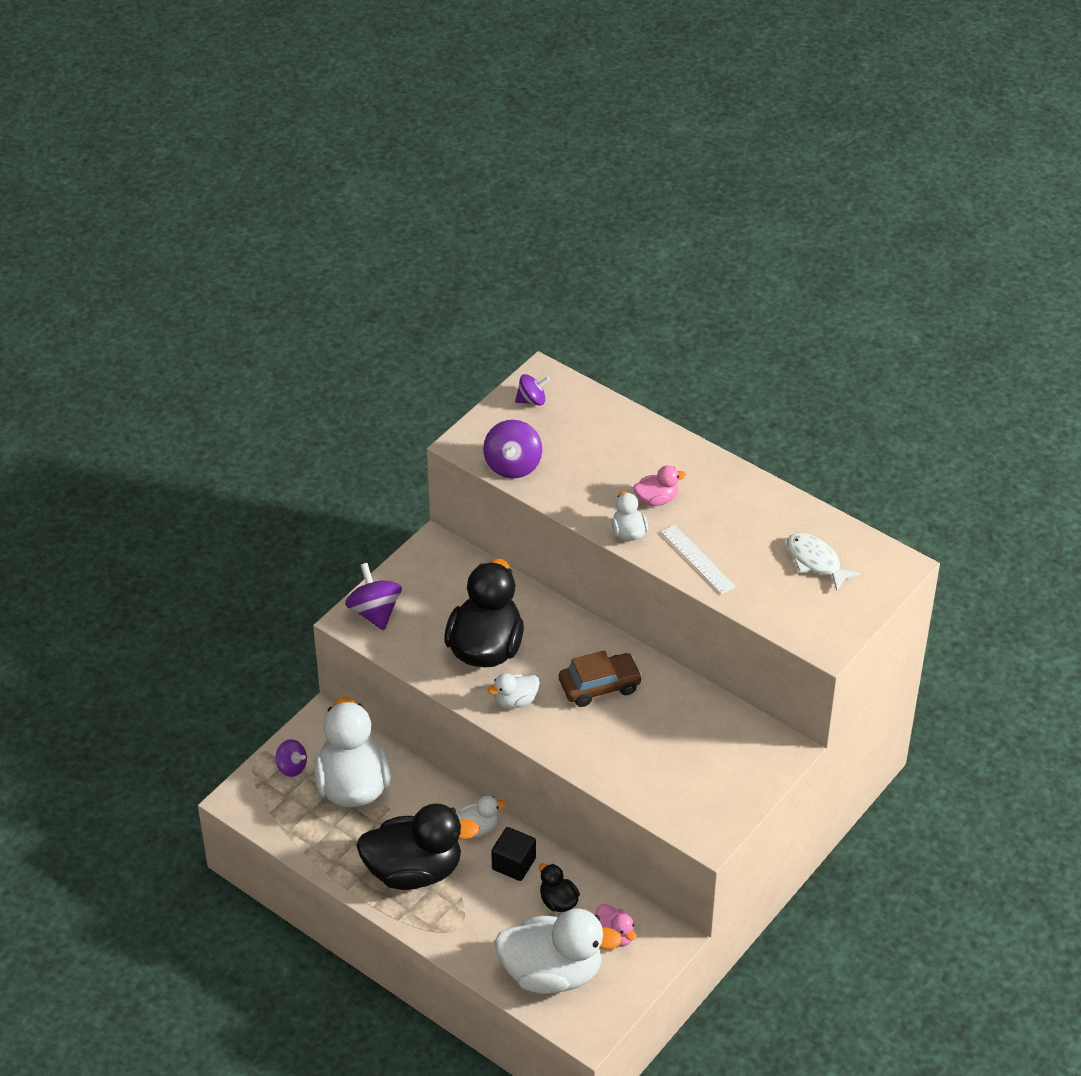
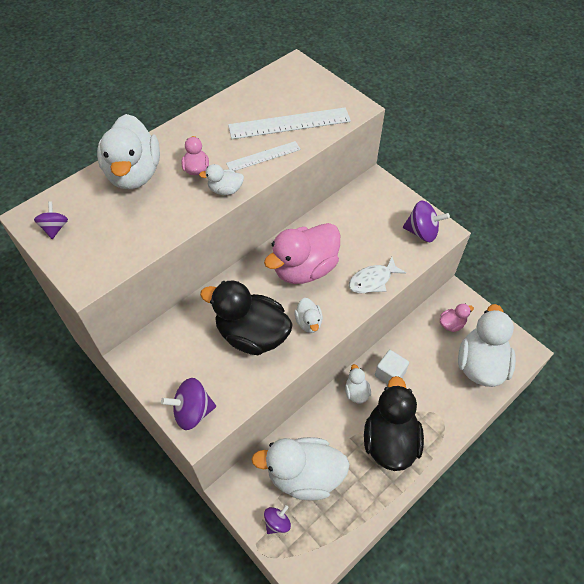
camera: 80 degrees left, 10 degrees up
purple spinning top [483,420,542,479] -> purple spinning top moved to [403,201,450,242]
black cube [491,827,536,881] -> white cube [375,350,409,384]
black duck [539,863,580,912] -> none
brown car [559,650,643,707] -> pink duck [264,223,340,284]
white fish [787,533,861,591] -> white fish moved to [349,257,406,293]
none -> white duck [97,114,160,189]
none -> white ruler [228,107,351,139]

